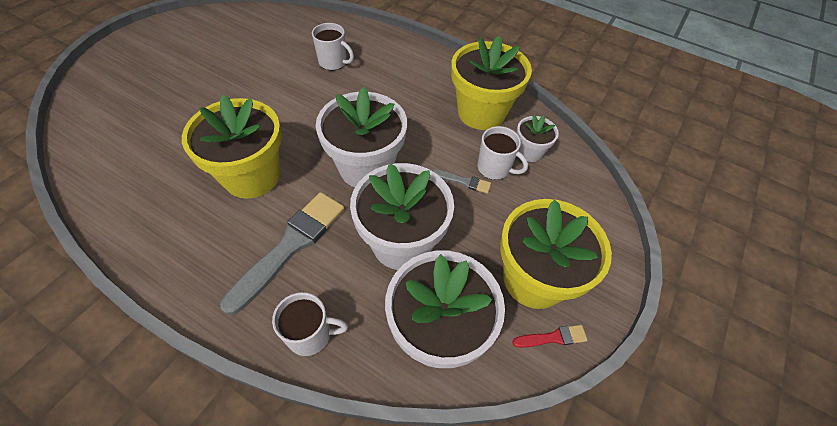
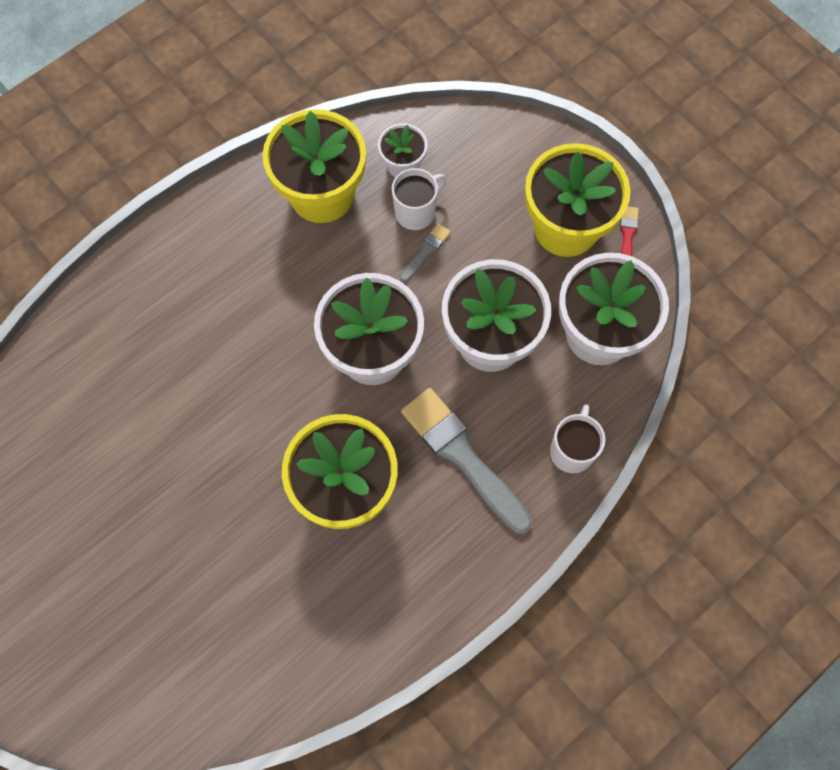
camera: 70 degrees left, 15 degrees up
white mug [312,23,354,71] -> none

